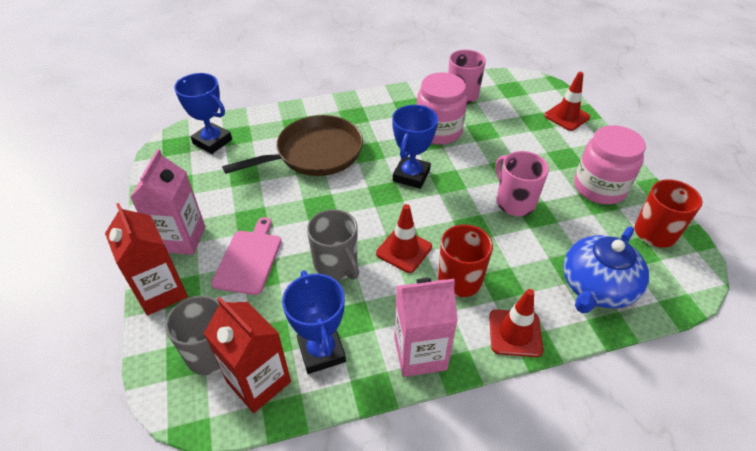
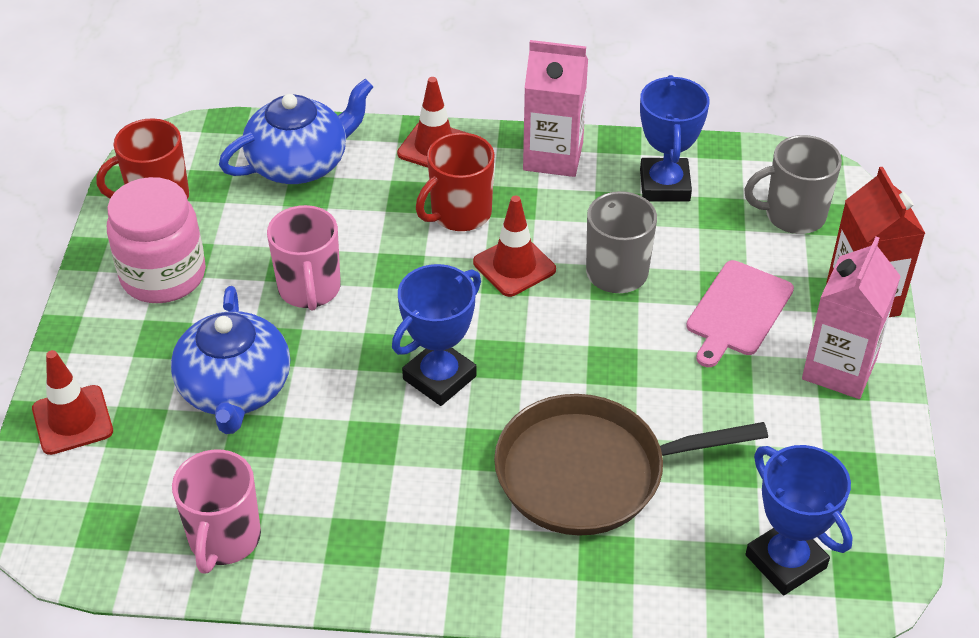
camera: 160 degrees left, 0 degrees up
red carton [204,297,291,413] -> none
pink jar [417,72,467,145] -> none
none -> blue teapot [171,286,290,434]

